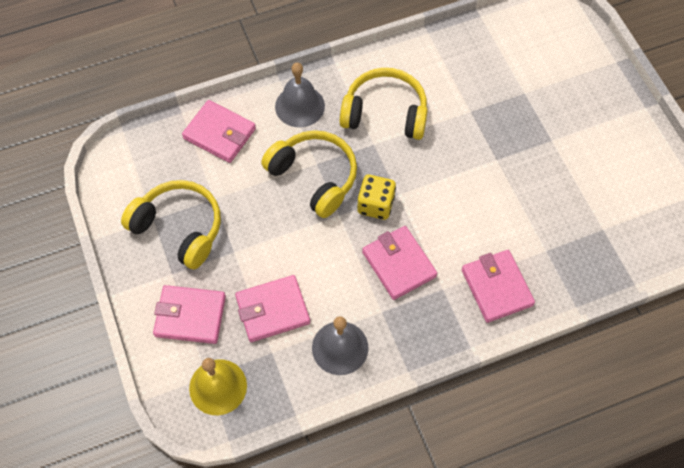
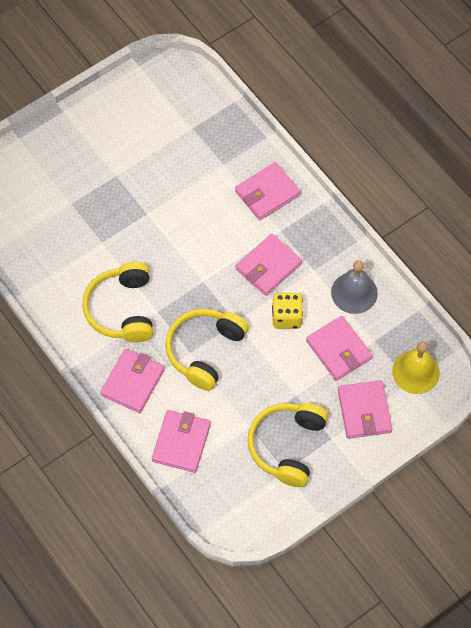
camera: 105 degrees left, 0 degrees up
grey bell [275,63,325,127] -> pink wallet [100,349,165,413]
yellow dice [357,175,396,220] -> yellow dice moved to [272,293,303,329]

